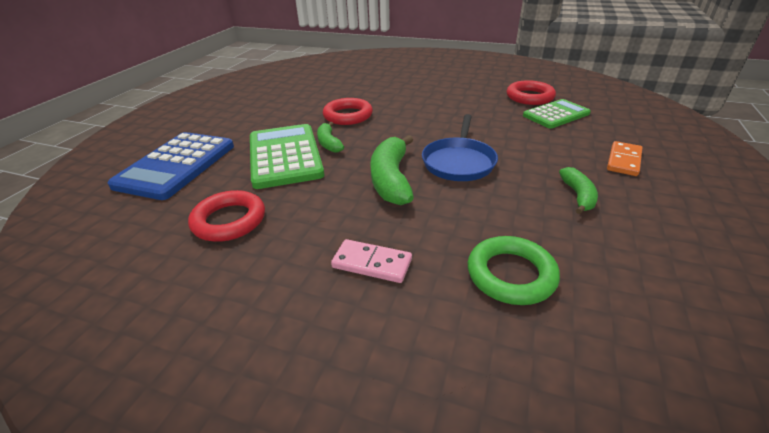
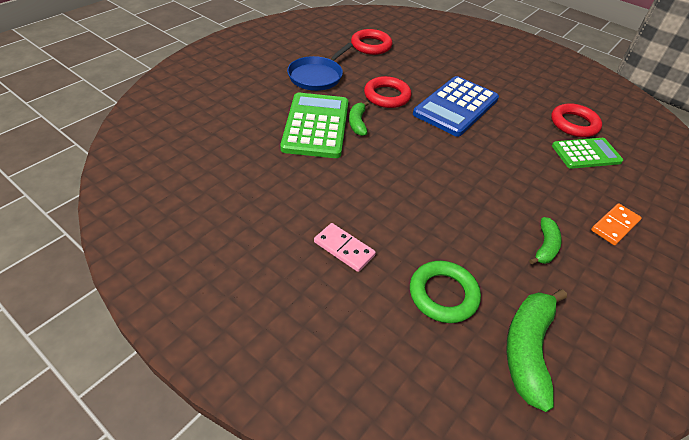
camera: 15 degrees right, 10 degrees up
blue calculator [107,132,234,200] -> blue calculator moved to [413,76,499,137]
red ring [188,190,265,242] -> red ring moved to [351,29,393,55]
green banana [370,135,414,205] -> green banana moved to [506,289,567,412]
blue pan [422,114,498,181] -> blue pan moved to [287,43,353,91]

